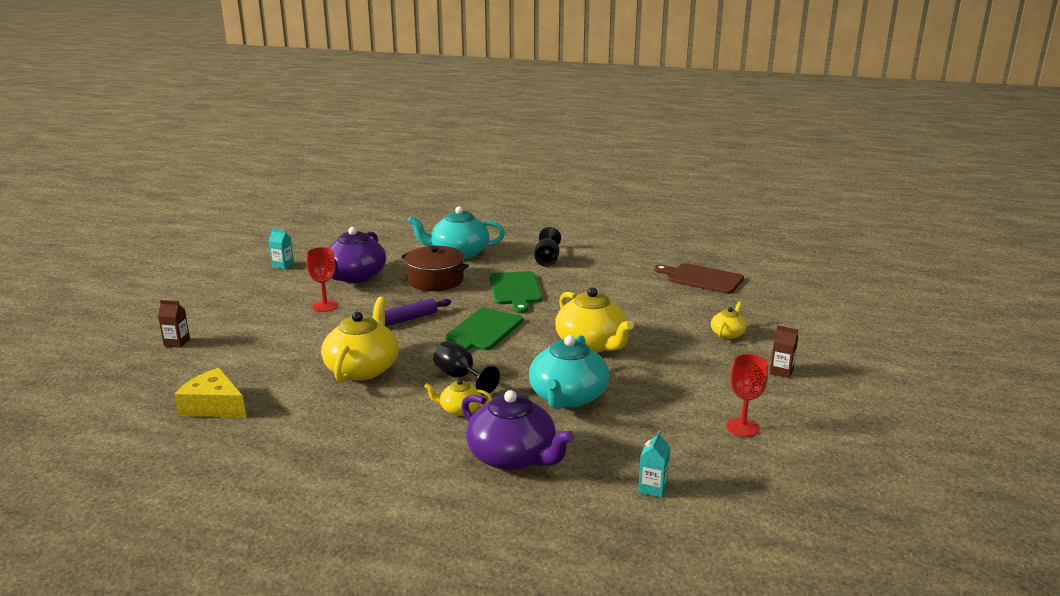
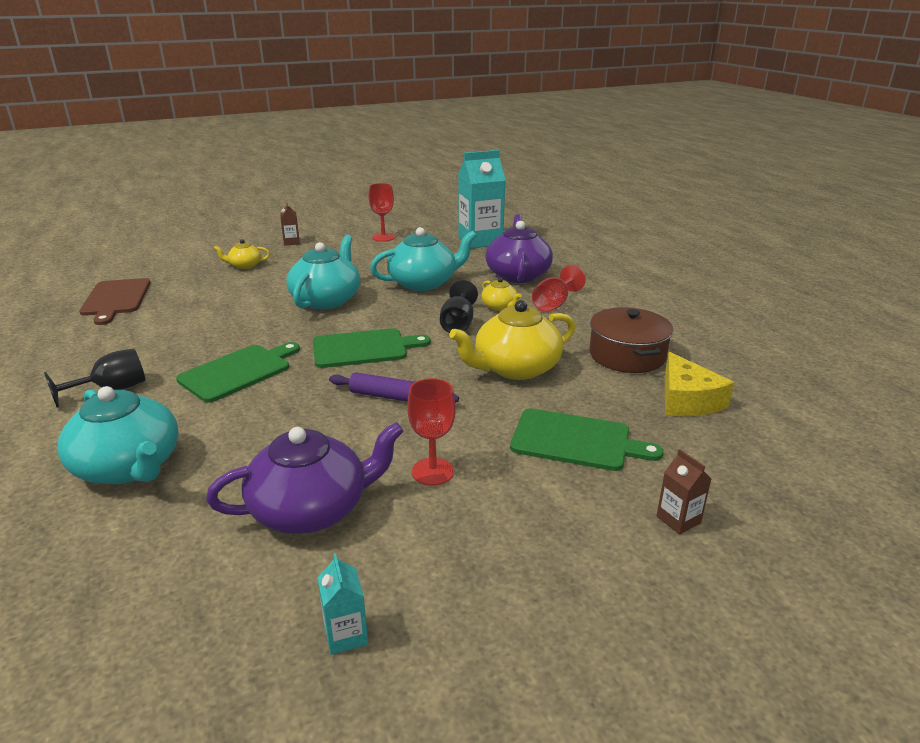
camera: 130 degrees left, 5 degrees up
brown pot [401,246,469,291] -> brown pot moved to [589,307,673,373]
yellow teapot [555,287,634,353] -> turquoise teapot [286,235,360,310]
turquoise carton [638,431,671,498] -> turquoise carton [458,150,505,249], size x2.29
none -> green cutting board [510,408,664,471]
none -> red goblet [532,265,586,312]

